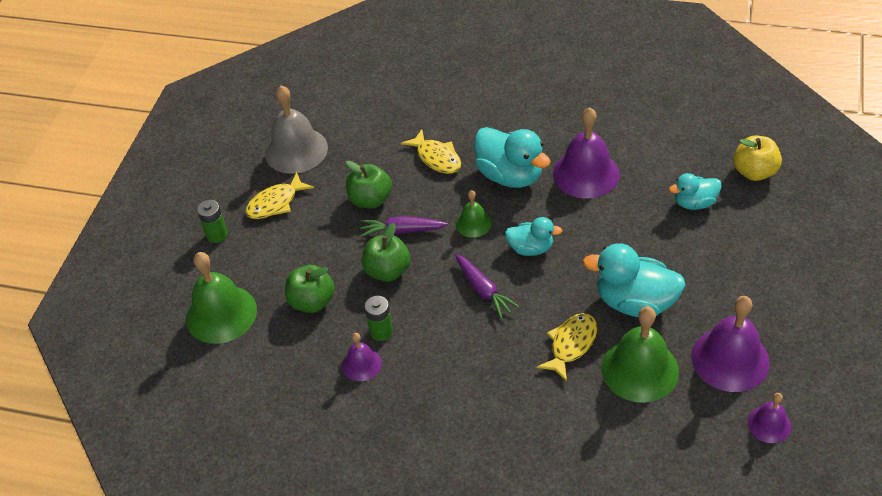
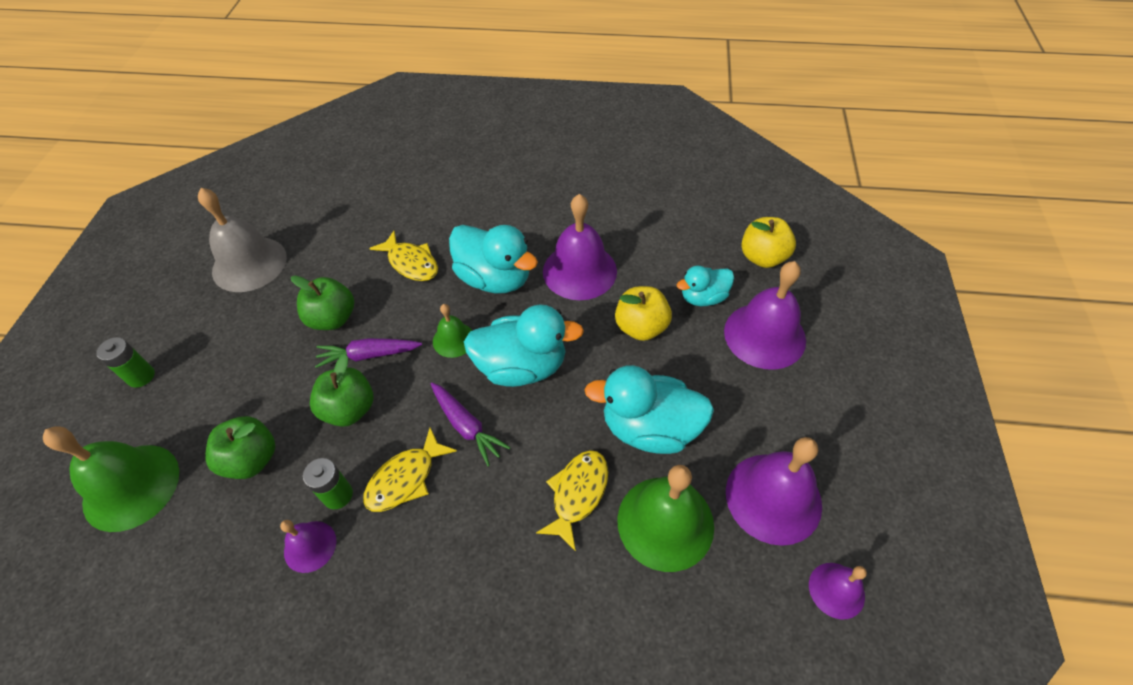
camera: 10 degrees left, 5 degrees up
yellow fish [245,172,314,219] -> yellow fish moved to [363,428,457,512]
turquoise duck [505,217,563,256] -> turquoise duck [464,305,584,387], size x1.69
none -> yellow apple [615,286,672,341]
none -> purple bell [724,261,806,370]

